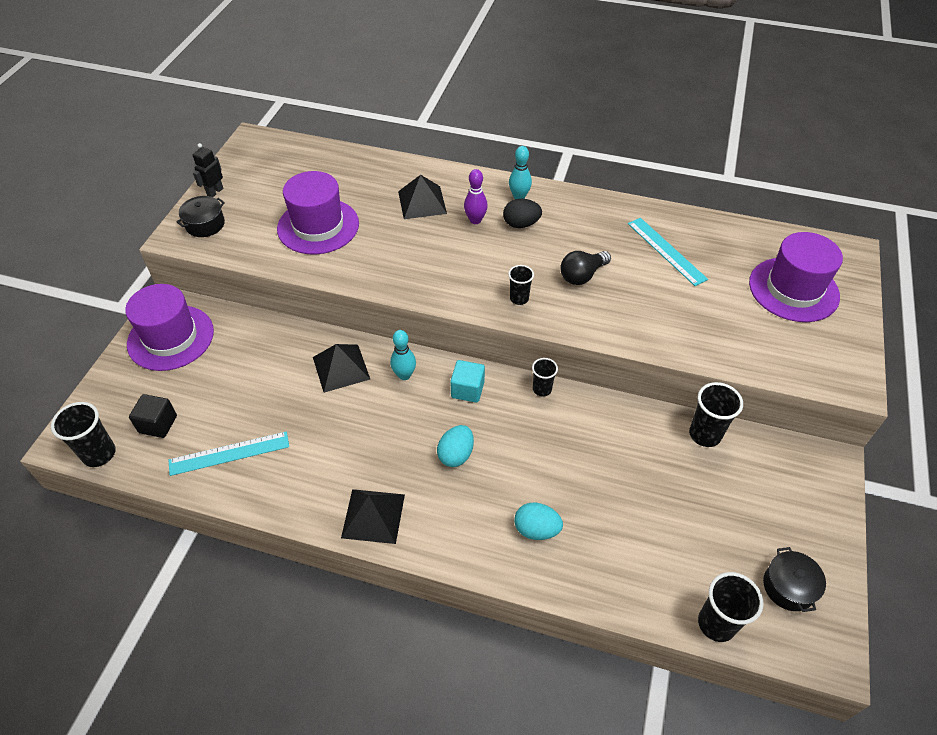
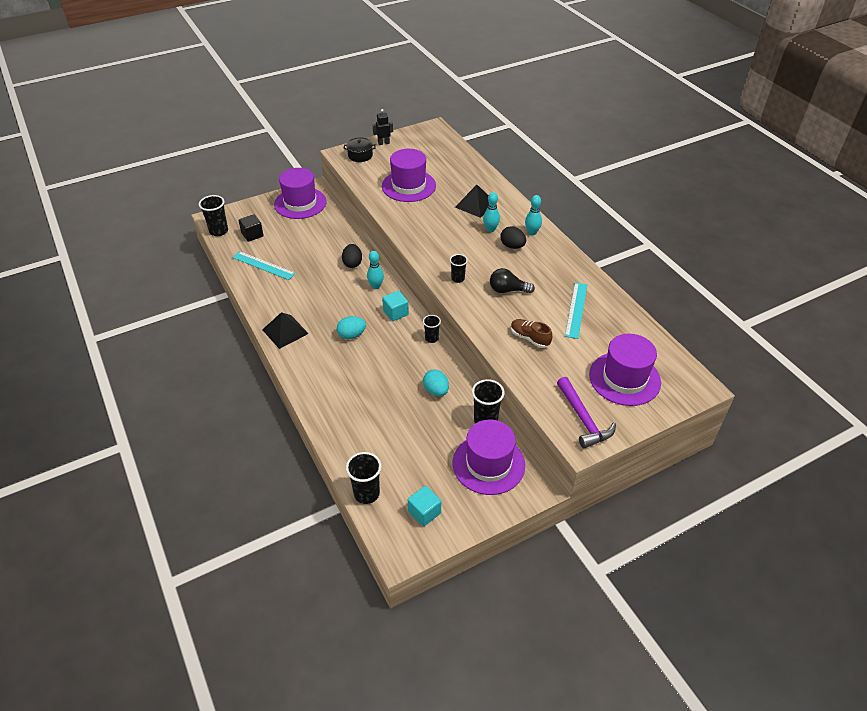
camera: 45 degrees right, 5 degrees down
black pyramid [313,344,370,393] -> black egg [342,244,362,268]
purple bowling pin [464,169,488,224] -> turquoise bowling pin [483,192,500,232]
turquoise egg [514,502,563,540] -> turquoise egg moved to [423,369,449,396]
black pot [763,547,826,612] -> turquoise cube [408,486,441,526]
none -> purple hat [453,420,525,495]
none -> brown shoe [511,319,552,348]
none -> purple hammer [557,377,616,448]

